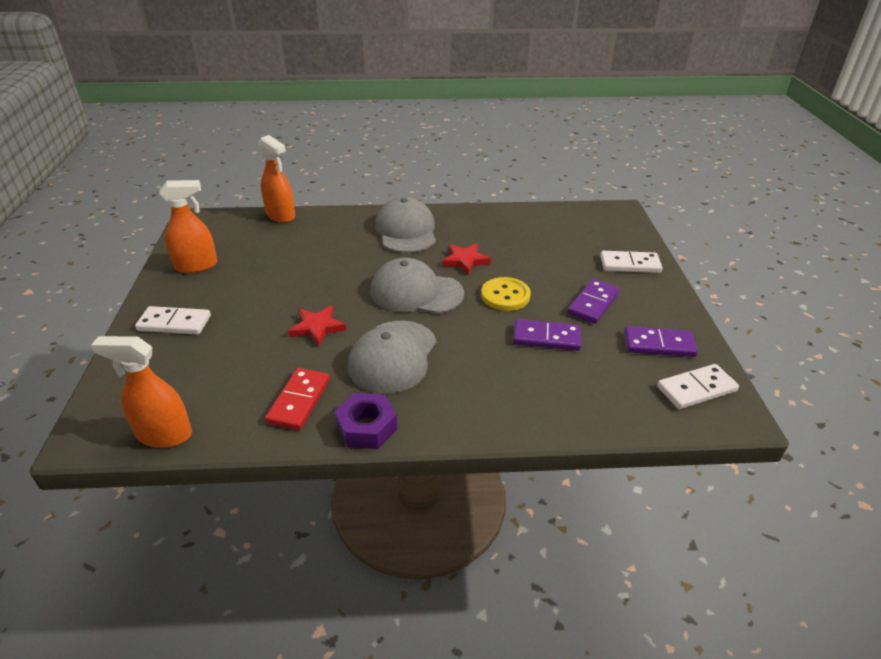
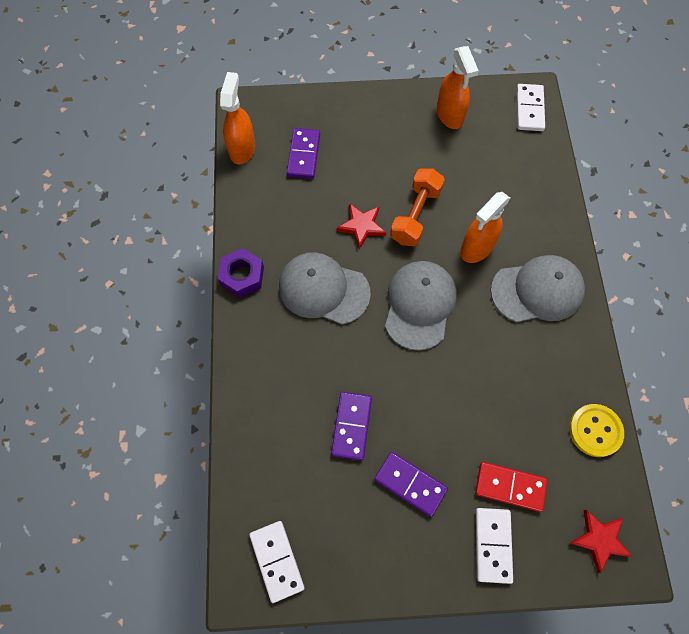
camera: 90 degrees right, 30 degrees up
white domino [135,306,211,335] -> white domino moved to [516,84,545,131]
orange spray bottle [258,135,295,223] -> orange spray bottle moved to [460,192,510,263]
red domino [265,368,330,430] -> red domino moved to [475,462,548,512]
red star [442,243,491,275] -> red star moved to [570,510,633,573]
yellow button [481,277,531,311] -> yellow button moved to [569,404,624,457]
purple domino [624,326,698,357] -> purple domino moved to [287,128,320,179]
none -> orange dumbbell [390,168,445,246]

